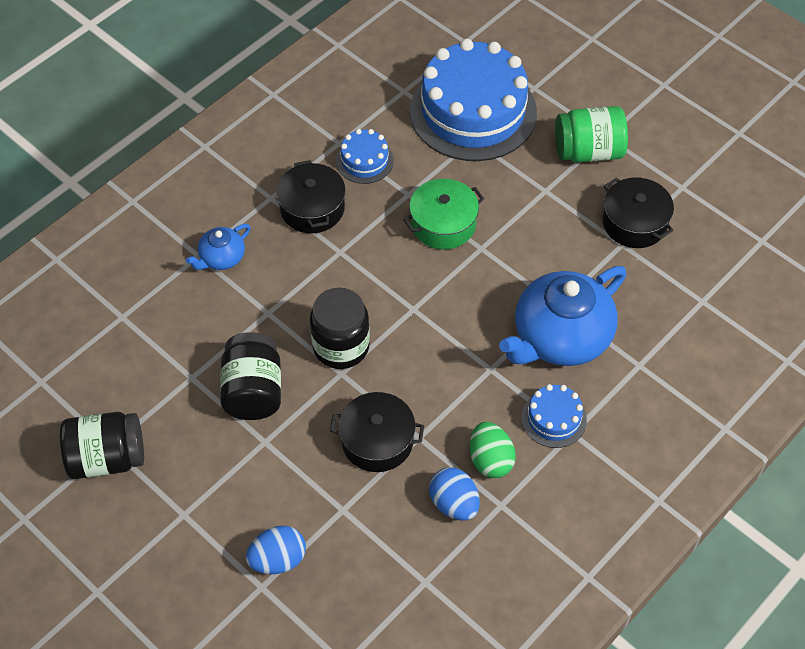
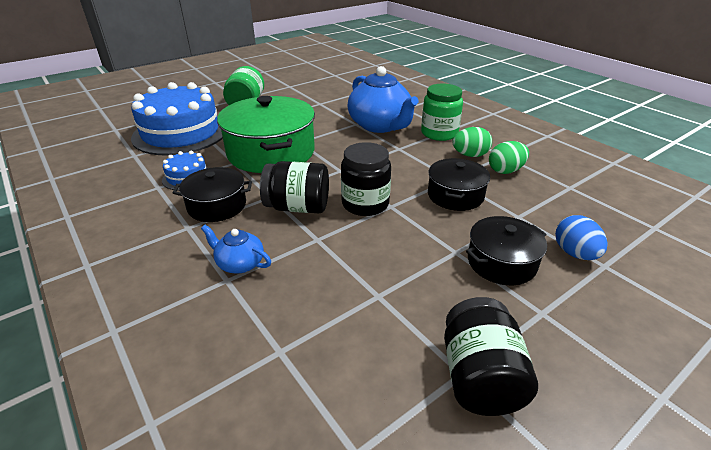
camera: 80 degrees left, 20 degrees down
blue teapot [186,224,251,270] -> blue teapot turned 150 degrees clockwise [201,225,271,274]
black jar [220,332,281,420] -> black jar moved to [260,161,329,213]
green pot [403,179,484,249] -> green pot [217,96,315,173], size x1.80
blue egg [429,467,480,521] -> green egg [489,141,529,174]
blue cake [521,384,587,448] -> green jar [421,84,463,141]
black pot [603,177,674,248] -> black pot moved to [466,216,547,285]

